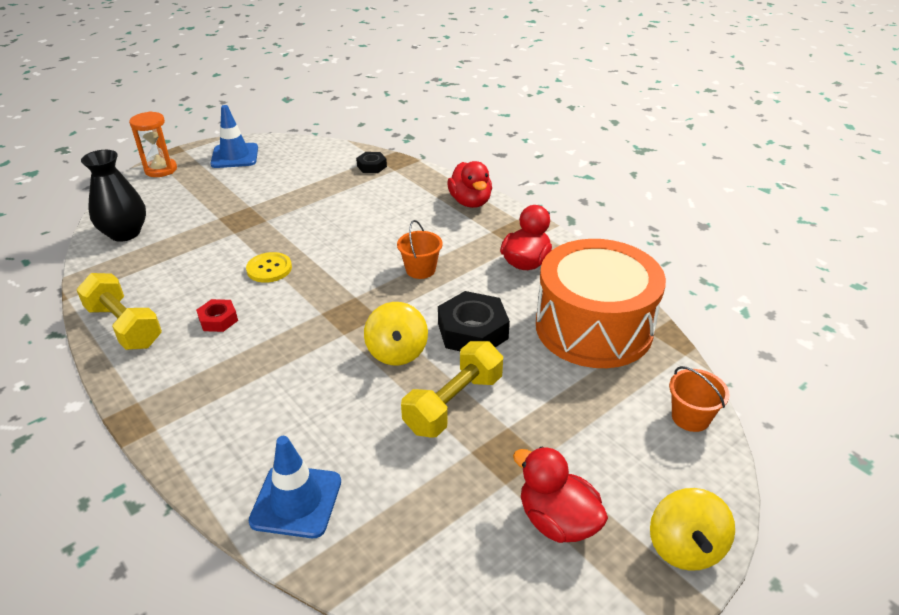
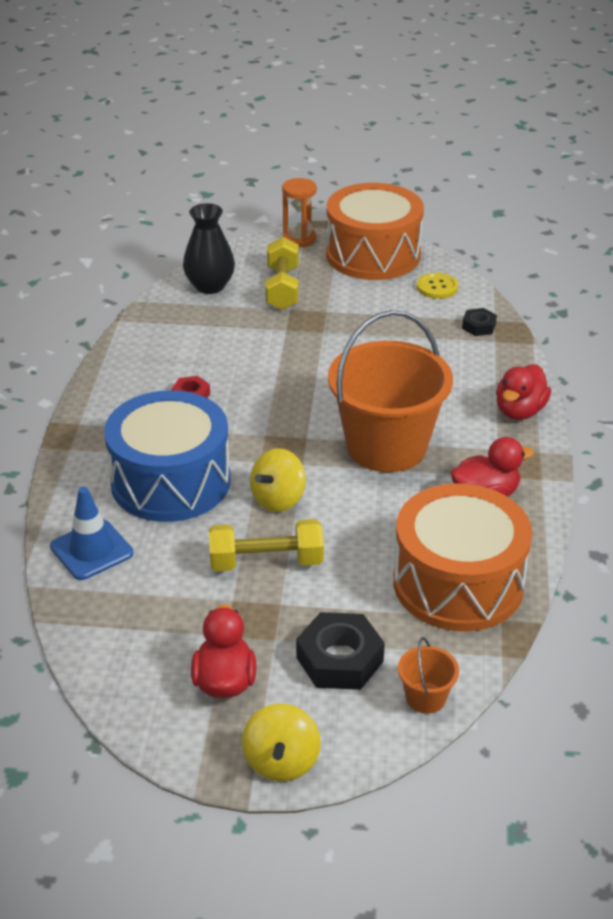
camera: 45 degrees right, 0 degrees up
yellow dumbbell [76,273,162,350] -> yellow dumbbell moved to [265,237,299,310]
blue traffic cone [211,105,258,168] -> orange drum [326,183,424,280]
yellow button [246,252,292,283] -> yellow button moved to [417,273,458,299]
orange bucket [397,220,443,279] -> orange bucket [328,310,453,472], size x2.47
black nut [438,291,510,351] -> black nut moved to [296,612,385,690]
yellow spinning top [650,488,735,571] -> yellow spinning top turned 45 degrees counterclockwise [242,704,321,781]
none -> blue drum [104,390,230,522]

